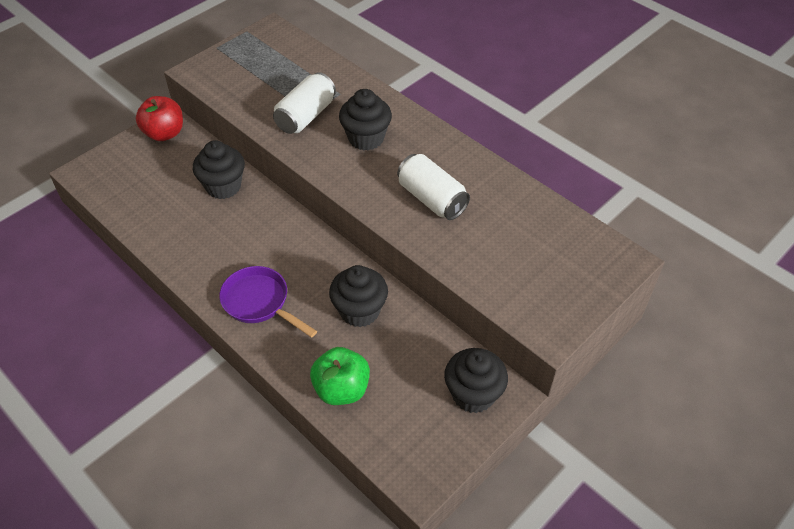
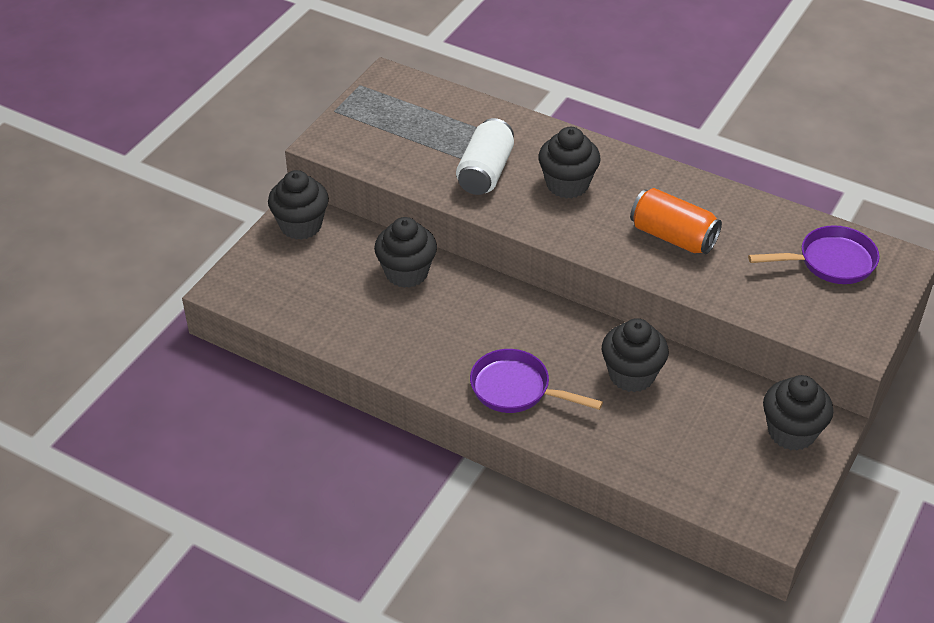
camera: 15 degrees left, 5 degrees down
red apple [135,96,183,141] -> black cupcake [268,170,329,240]
green apple [310,347,370,405] -> none
white can [397,154,470,220] -> orange can [630,188,722,254]
none -> purple pan [748,225,880,284]

